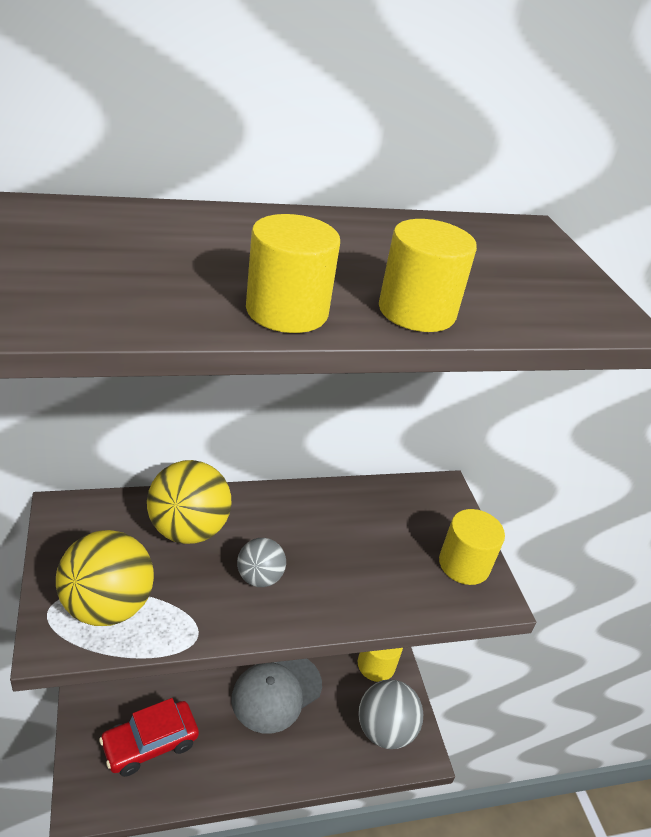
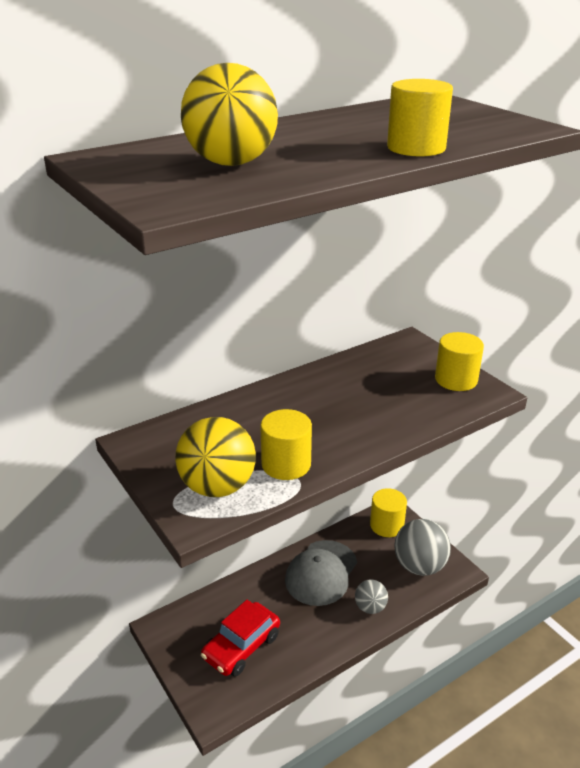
camera: 15 degrees left, 5 degrees down
yellow ball [147,460,231,544] -> yellow ball moved to [181,63,278,166]
grey ball [237,538,286,587] -> grey ball moved to [355,579,388,614]
yellow cylinder [246,214,340,333] -> yellow cylinder moved to [260,409,312,480]

